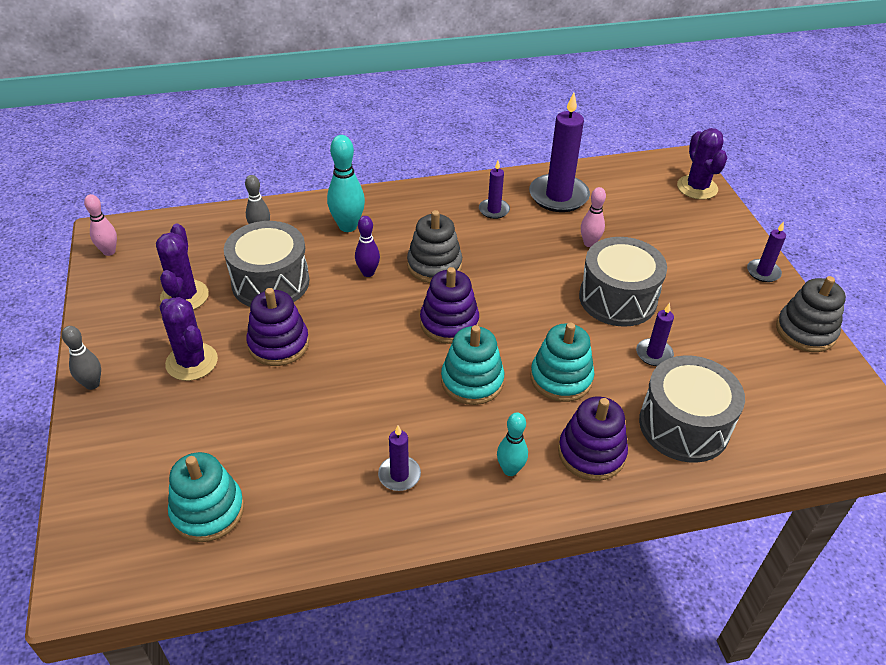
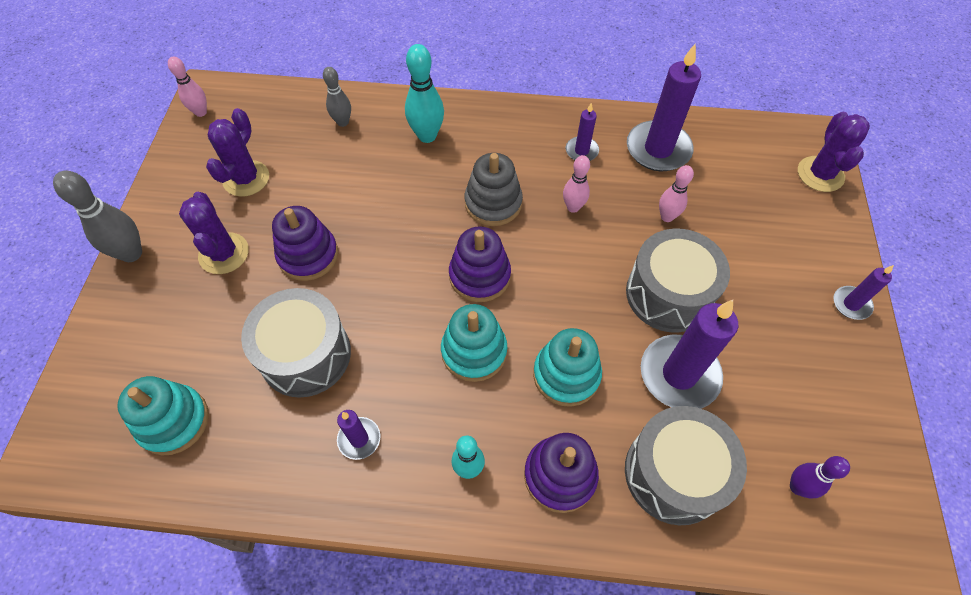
camera: 20 degrees right, 15 degrees up
grey bowling pin [62,326,101,390] -> grey bowling pin [53,170,142,262], size x1.57
grey drum [224,221,309,307] -> grey drum moved to [241,288,351,398]
purple bowling pin [355,216,380,277] -> purple bowling pin moved to [790,456,850,498]
purple candle [636,303,674,366] -> purple candle [641,300,738,409], size x1.97
grey stacking toy [776,276,846,352] -> none
none -> pink bowling pin [563,155,590,213]

